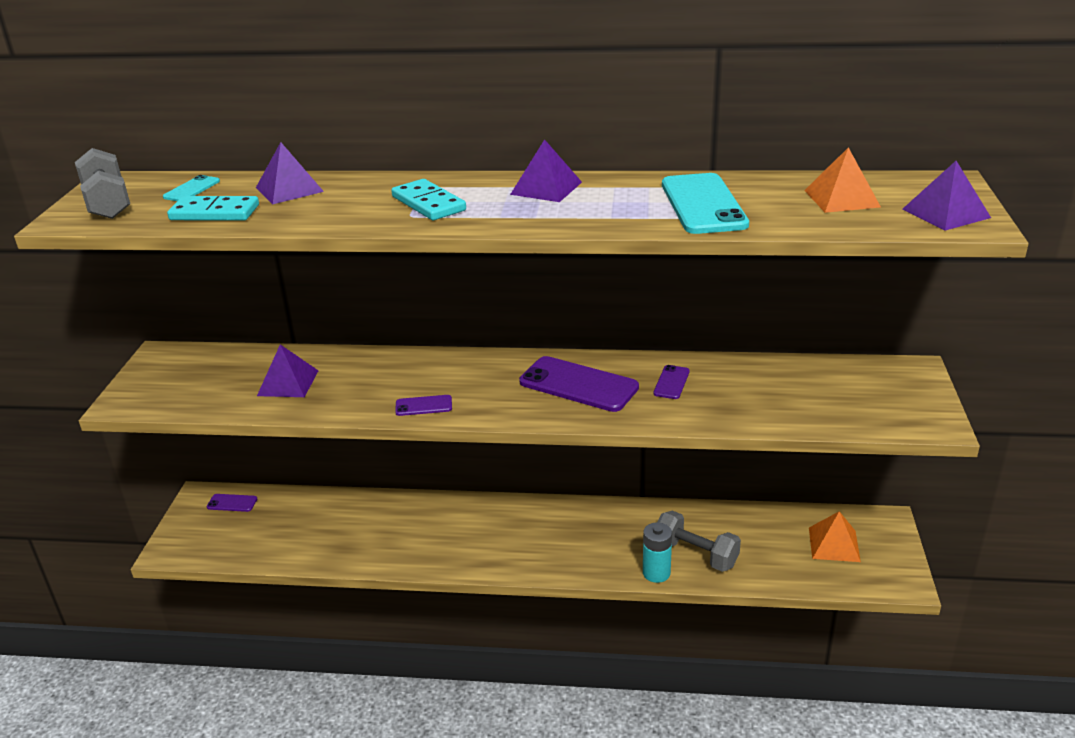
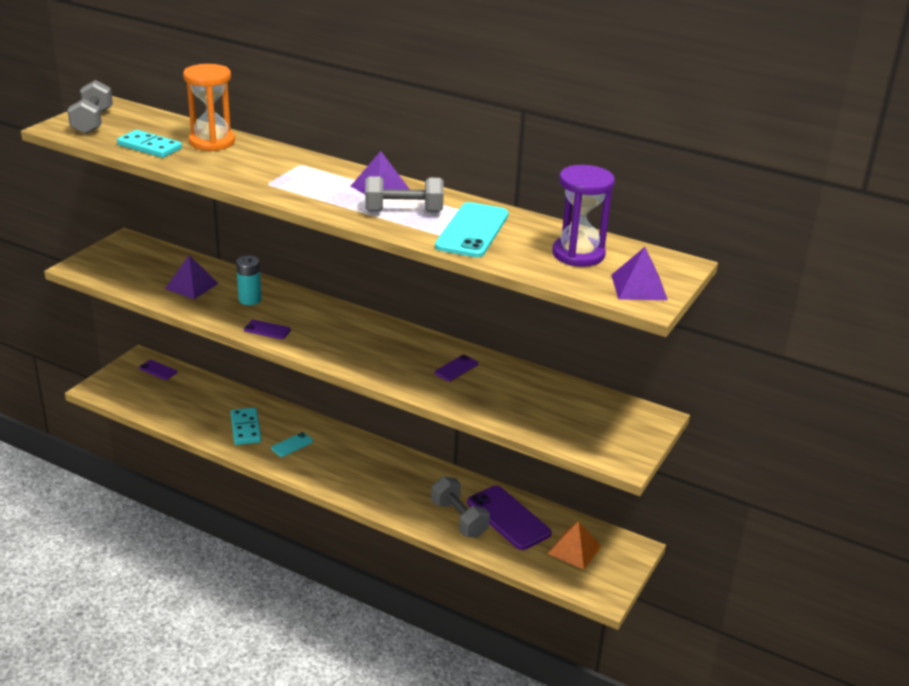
camera: 20 degrees right, 0 degrees up
turquoise phone [163,175,220,201] -> turquoise phone moved to [271,432,313,457]
purple pyramid [256,142,324,204] -> orange hourglass [183,64,235,151]
turquoise domino [391,179,466,220] -> turquoise domino moved to [231,407,261,445]
purple phone [519,356,639,412] -> purple phone moved to [467,485,551,550]
turquoise battery [643,522,672,583] -> turquoise battery moved to [236,256,262,305]
orange pyramid [804,147,881,213] -> purple hourglass [552,165,615,267]
none -> grey dumbbell [365,176,444,212]

